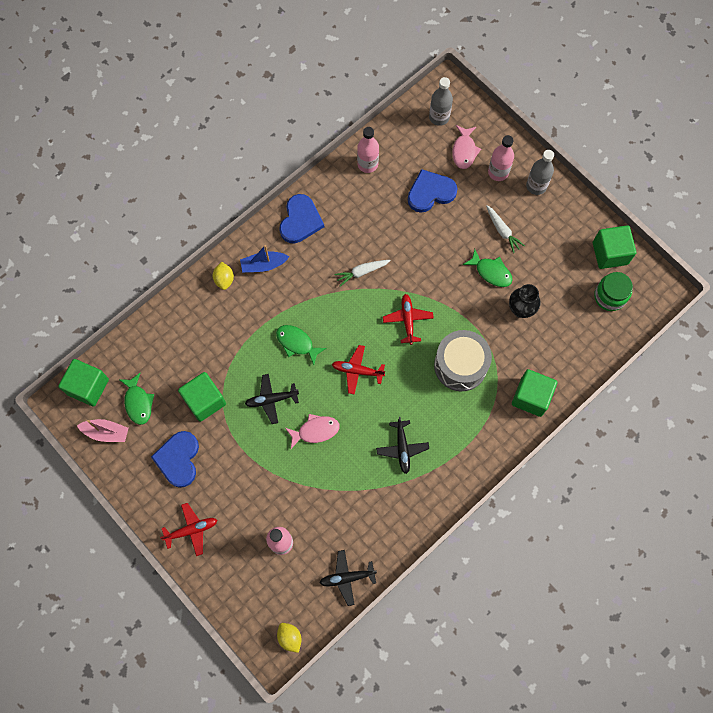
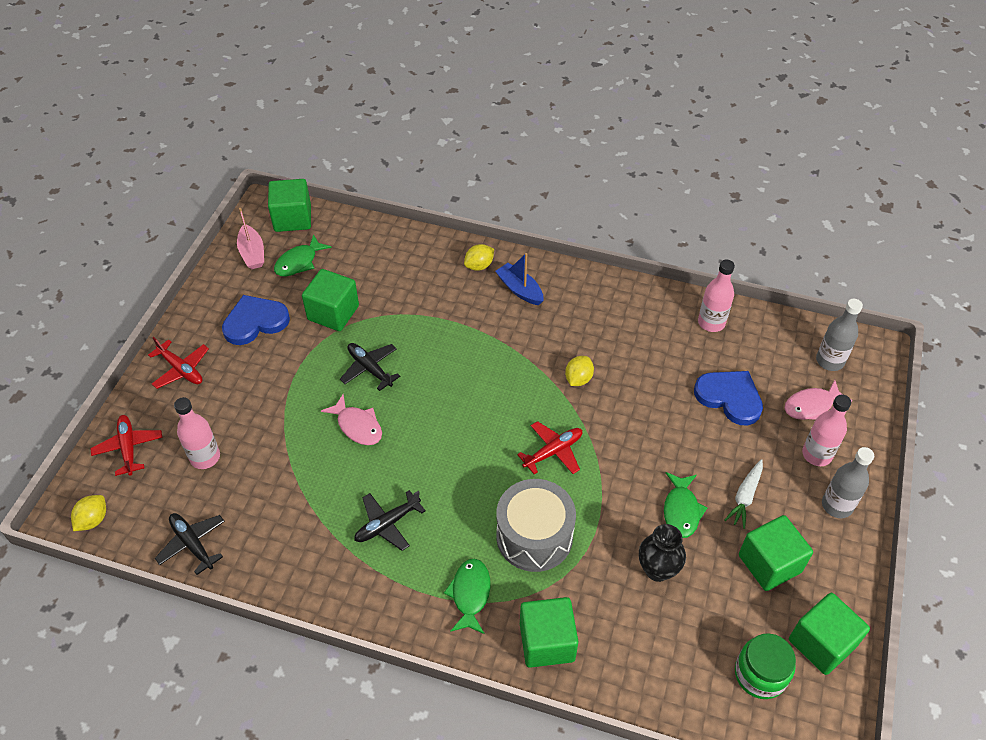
camera: 60 degrees right, 20 degrees down
green fish [276,325,326,365] -> green fish moved to [444,559,491,634]
blue heart [279,194,324,243] -> none
red plane [332,345,385,395] -> red plane moved to [90,415,162,476]
white carrot [334,260,391,287] -> yellow lemon [565,356,594,386]
none -> green cube [739,515,813,591]

